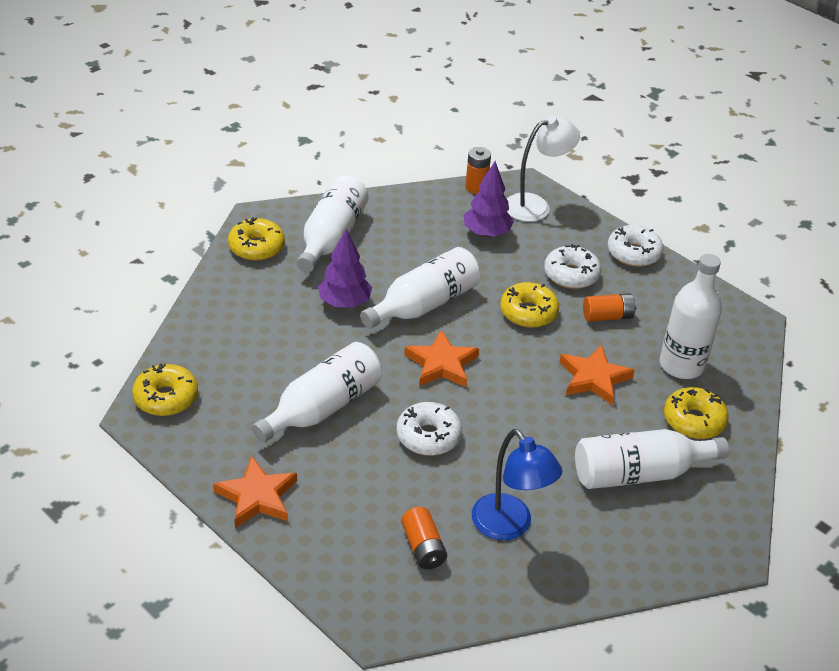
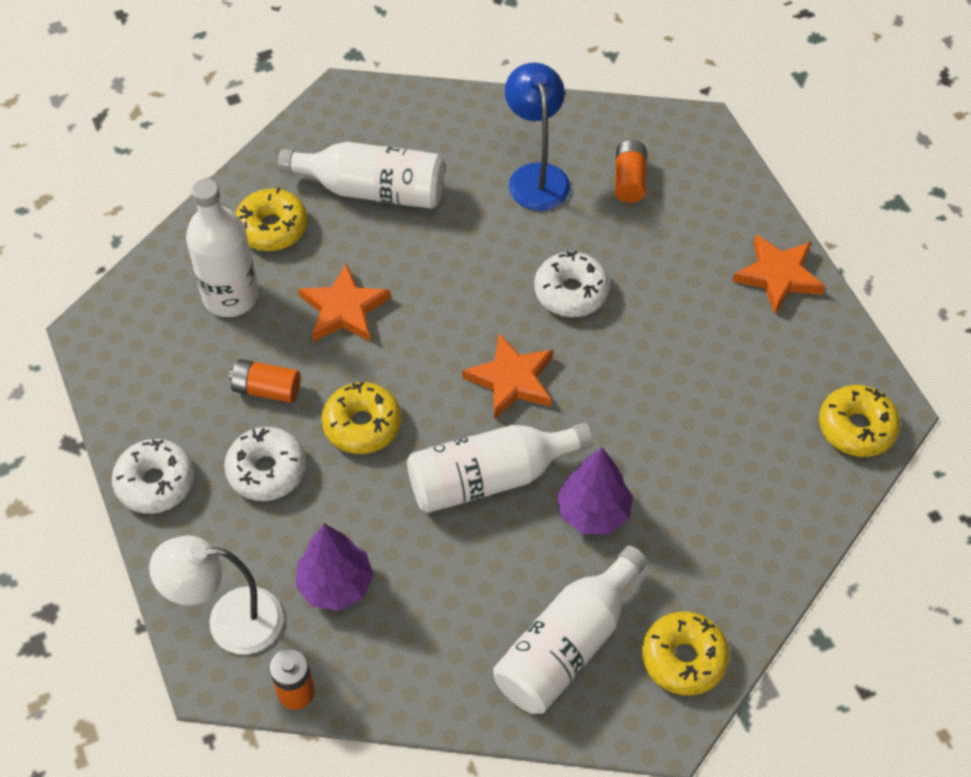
camera: 155 degrees left, 15 degrees up
white bottle [252,342,382,443] -> none

